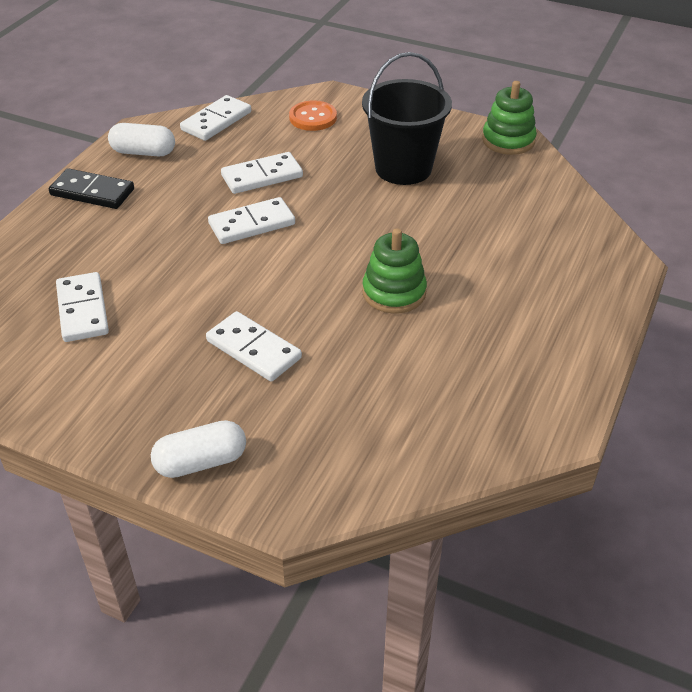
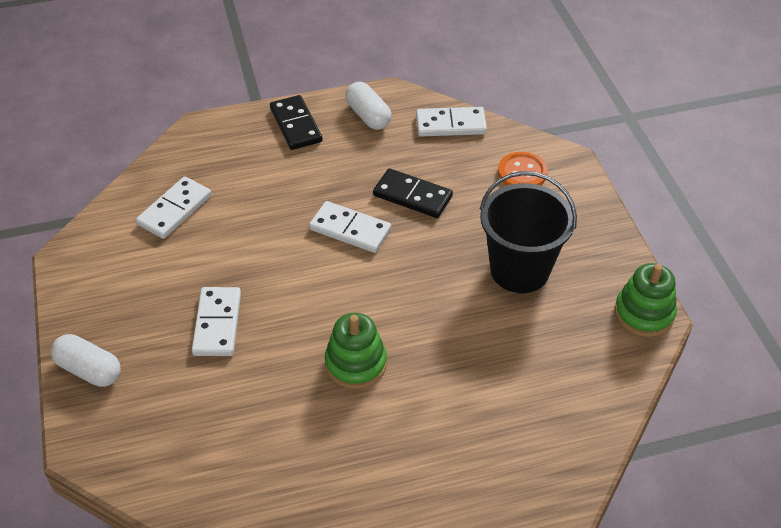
camera: 50 degrees right, 5 degrees up
white domino [221,152,303,194] -> black domino [373,168,453,218]

